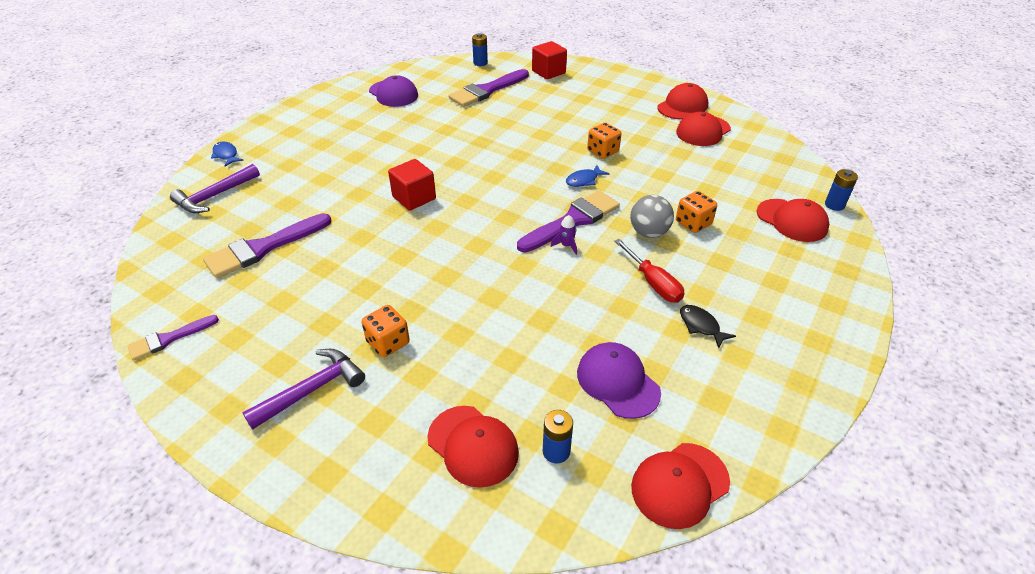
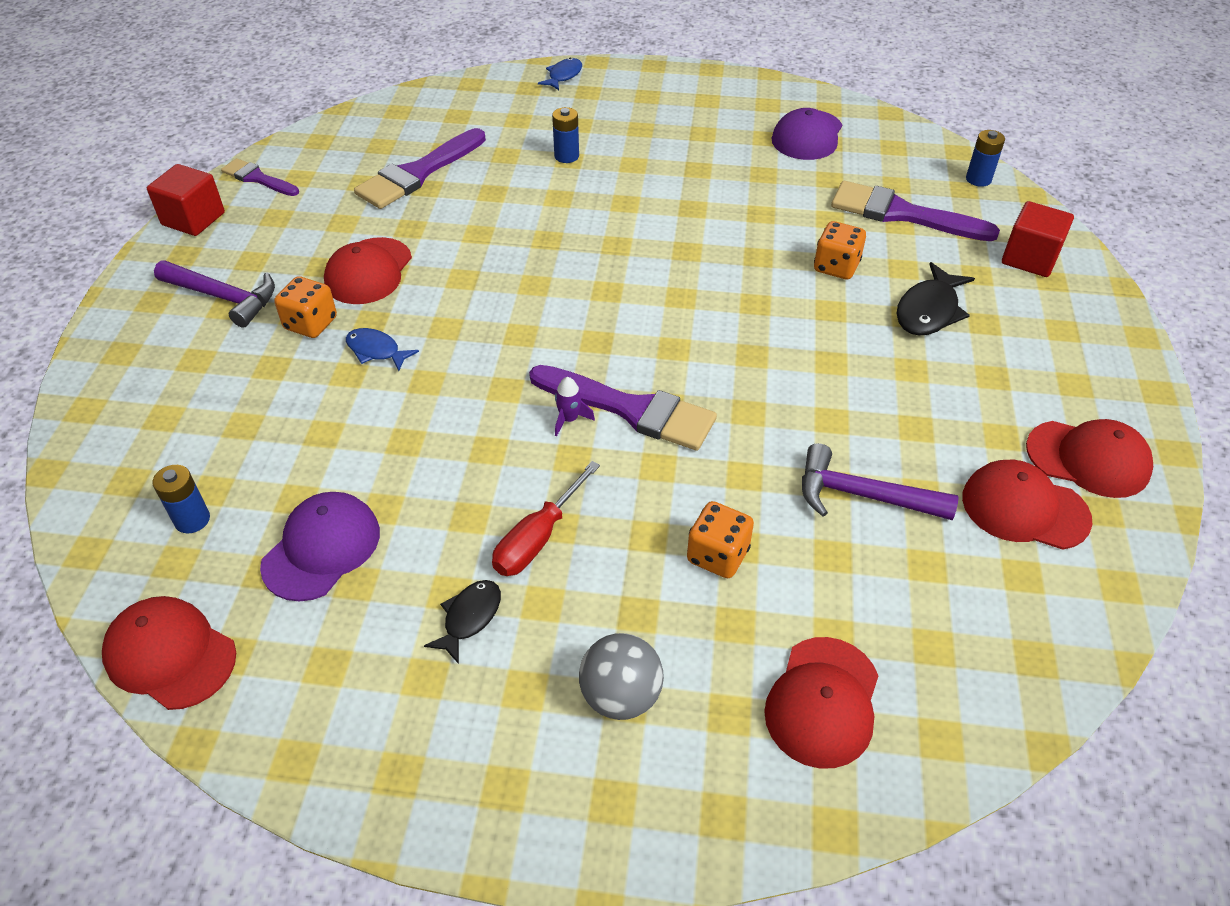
camera: 65 degrees right, 5 degrees up
purple hammer [170,164,260,213] -> purple hammer moved to [802,443,959,520]
purple brush [203,213,331,278] -> purple brush turned 75 degrees counterclockwise [354,128,486,209]
red cube [388,159,436,211] -> red cube moved to [147,164,225,236]
red cap [427,406,519,488] -> red cap moved to [324,237,412,304]
blue fish [566,165,609,187] -> blue fish moved to [346,328,419,371]
orange dice [587,123,621,159] -> orange dice moved to [814,221,866,279]
grey ball [630,195,674,238] -> grey ball moved to [579,633,664,720]
blue battery [825,169,858,211] -> blue battery moved to [552,107,579,163]
none -> black fish [897,262,975,336]

